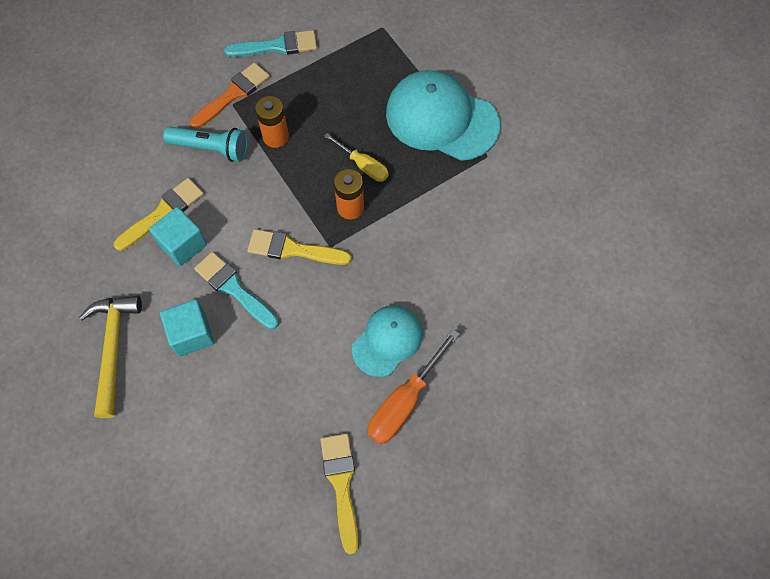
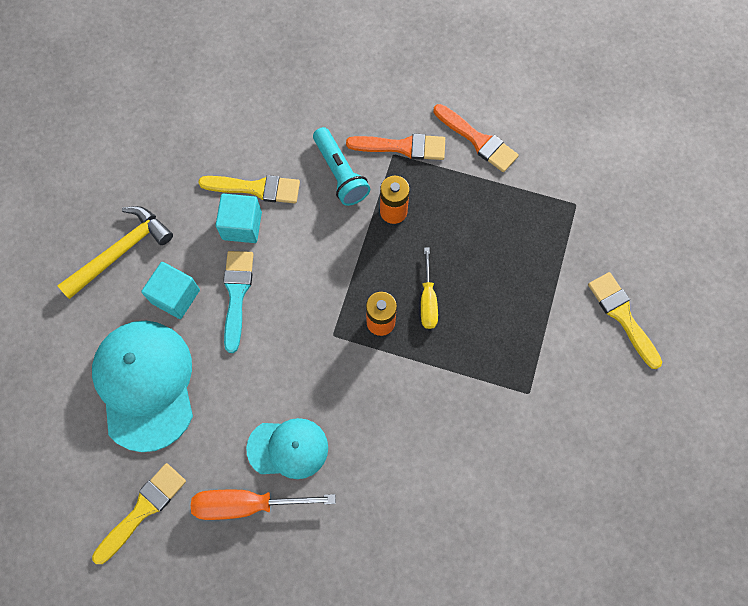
camera: 50 degrees right, 5 degrees up
turquoise brush [224,30,317,57] -> orange brush [434,104,519,172]
yellow brush [247,229,351,265] -> yellow brush moved to [588,272,662,369]
turquoise cap [386,70,500,161] -> turquoise cap moved to [92,321,193,452]

